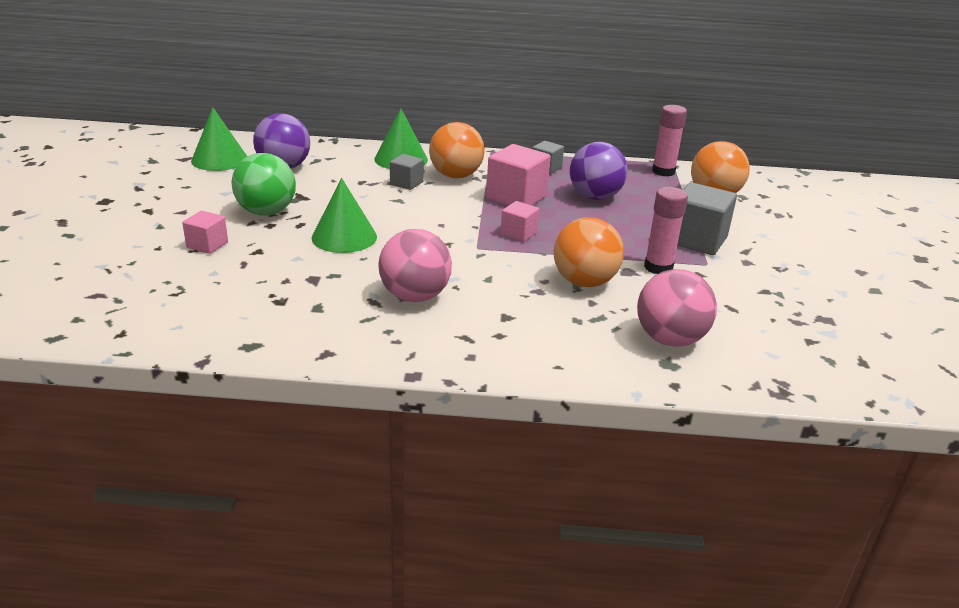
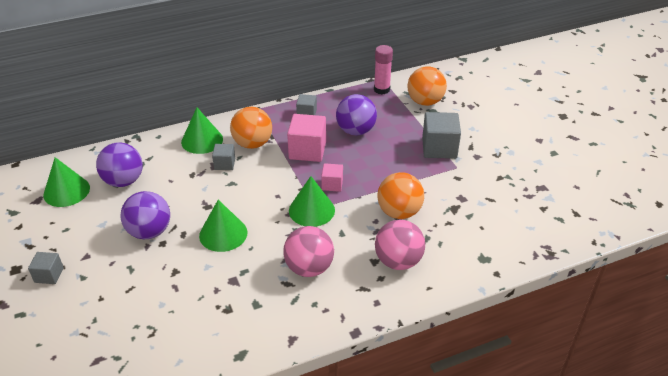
camera: 25 degrees left, 10 degrees up
pink cube [182,211,228,254] -> none
green ball [231,153,296,216] -> purple ball [121,191,170,239]
pink ball [637,269,717,347] -> pink ball moved to [375,220,425,270]
pink glue stick [644,187,688,274] -> none
none -> grey cube [28,252,64,284]
none -> green cone [289,176,335,227]

